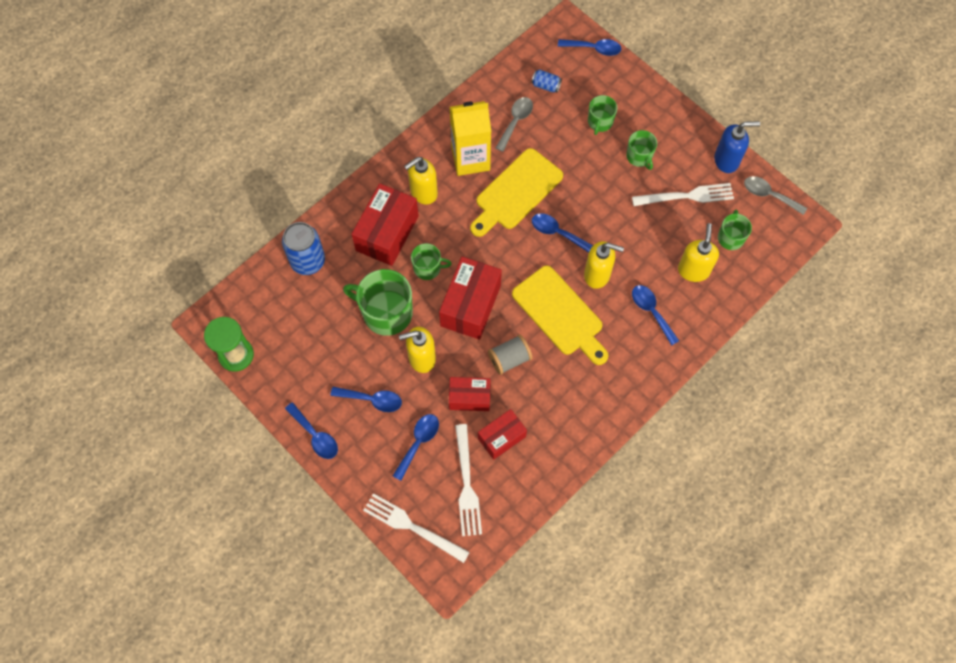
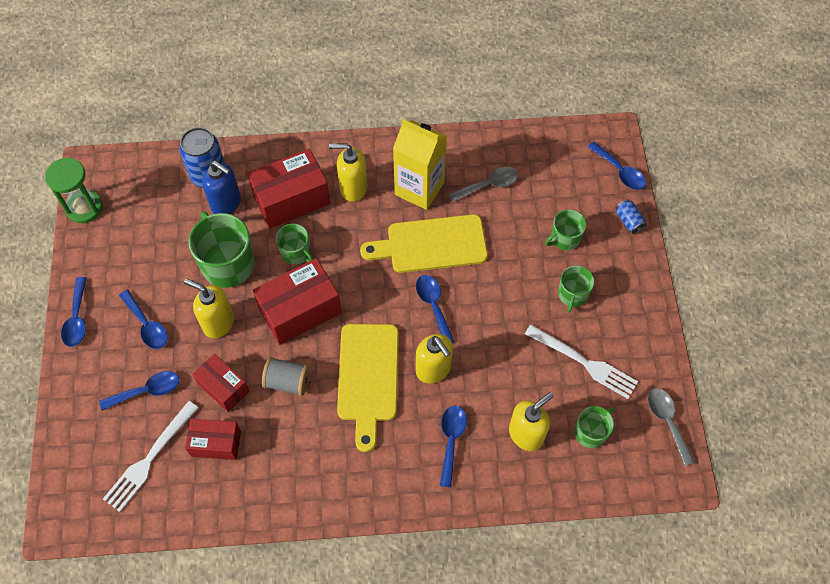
camera: 40 degrees right, 5 degrees down
white fork [363,493,470,563] -> none
blue can [531,69,562,92] -> blue can moved to [616,199,647,234]
blue soap dispenser [714,121,760,173] -> blue soap dispenser moved to [202,161,241,214]

